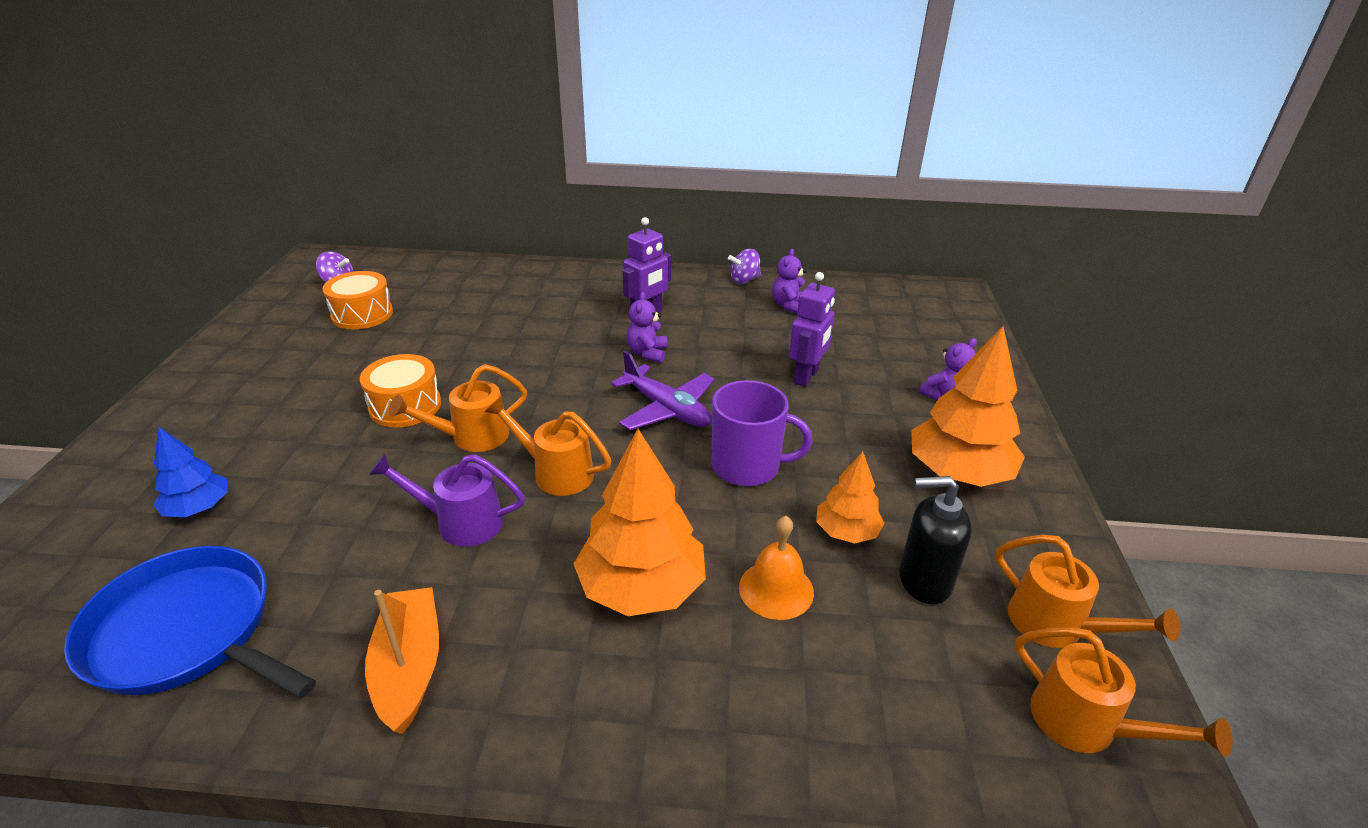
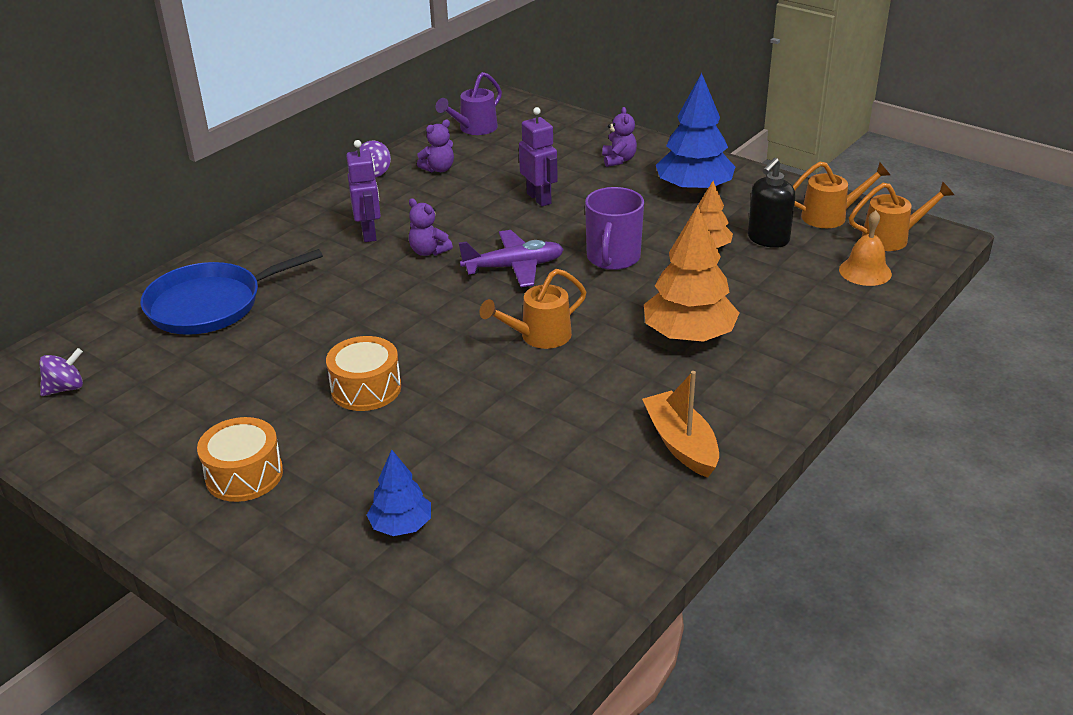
camera: 55 degrees left, 0 degrees up
blue pan [64,546,316,699] -> blue pan moved to [140,249,323,335]
orange drum [323,271,393,329] -> orange drum moved to [197,417,283,502]
orange boat [365,587,439,734] -> orange boat turned 45 degrees clockwise [642,371,719,478]
purple watering can [369,453,525,547] -> purple watering can moved to [436,72,502,135]
orange watering can [389,364,527,452] -> none
purple mug [712,380,813,486] -> purple mug turned 150 degrees clockwise [585,187,644,270]
orange bell [739,516,814,620] -> orange bell moved to [839,210,892,286]
purple teddy bear [772,249,806,314] -> purple teddy bear turned 90 degrees counterclockwise [417,120,454,172]
orange tree [911,326,1025,487] -> blue tree [656,73,735,194]

